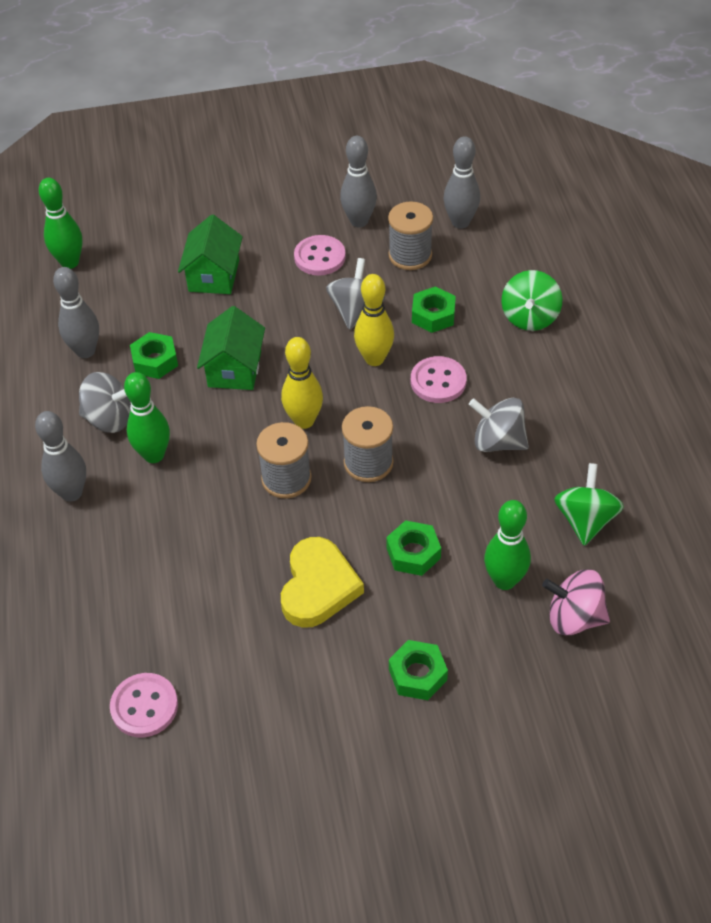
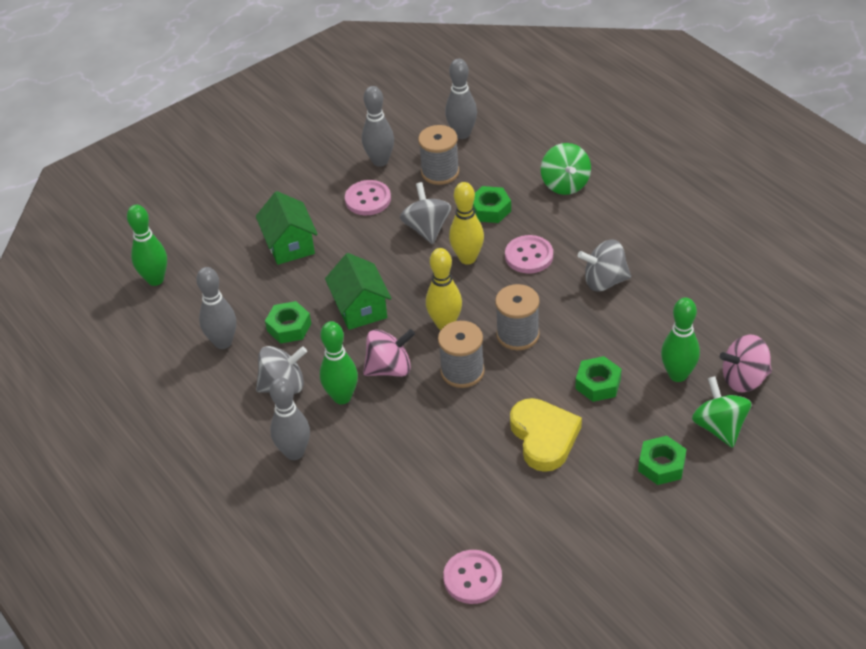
camera: 25 degrees left, 5 degrees down
green spinning top [554,463,624,546] -> green spinning top moved to [692,376,752,448]
none -> pink spinning top [363,329,415,377]

